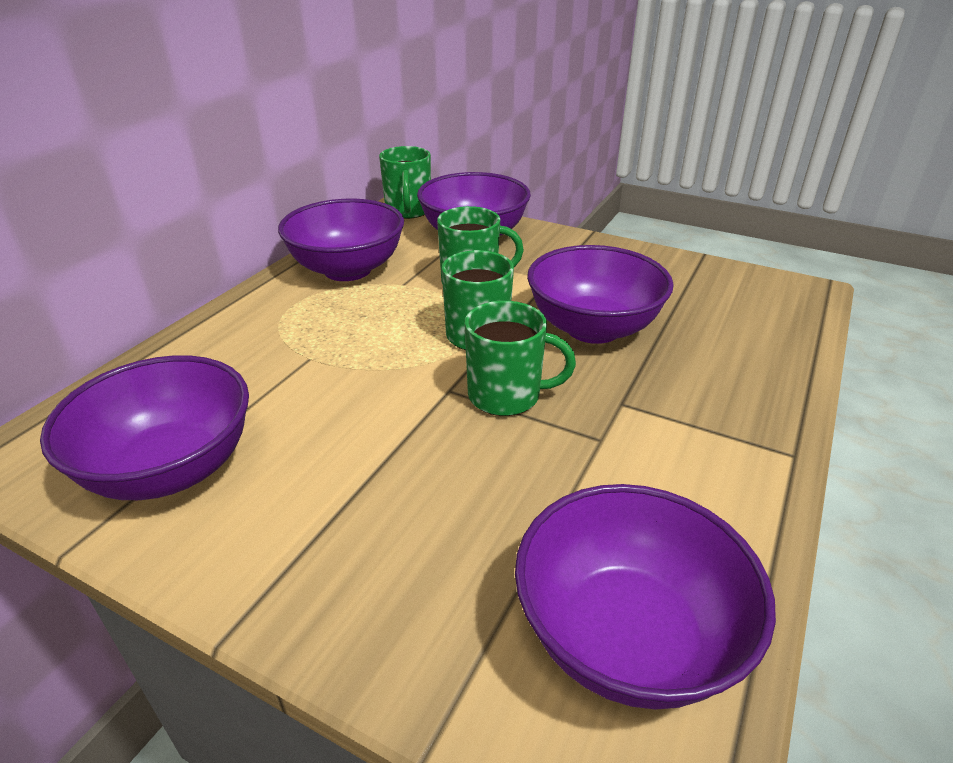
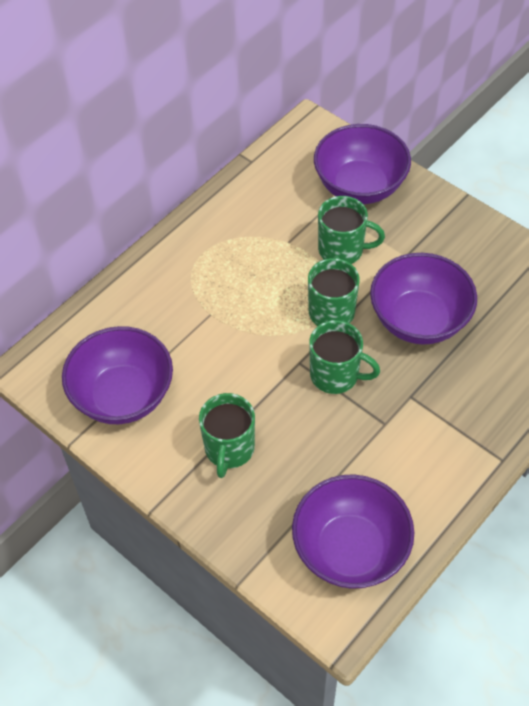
camera: 15 degrees right, 20 degrees up
purple bowl [278,199,404,281] -> none
green mug [379,146,431,219] -> green mug moved to [199,393,255,478]

